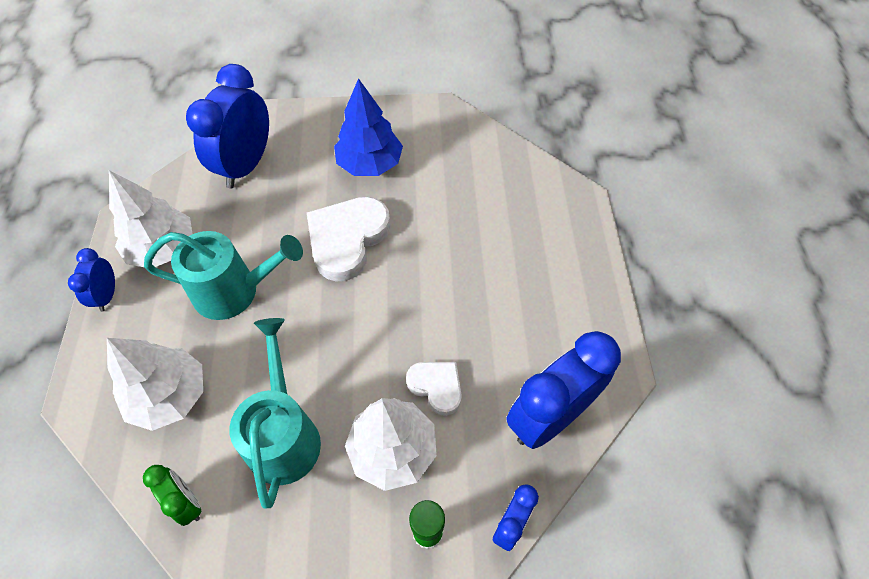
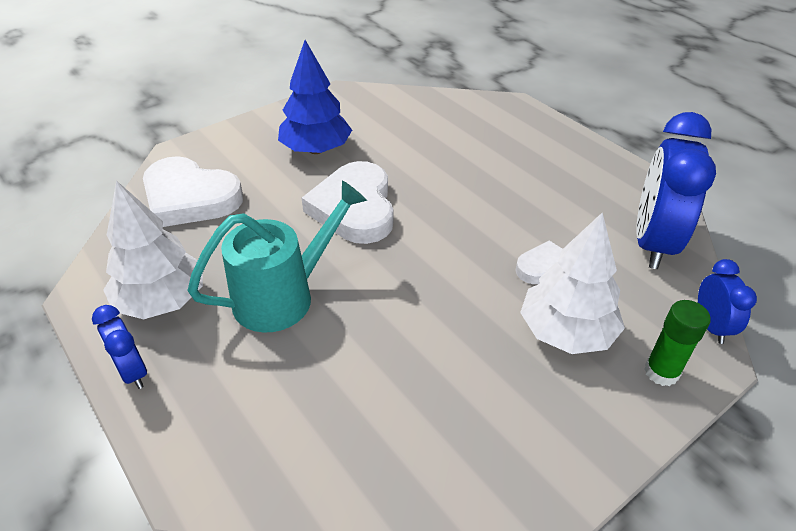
camera: 35 degrees left, 15 degrees down
white tree [107,338,203,431] -> none
green clock [143,465,201,526] -> none
blue clock [186,64,269,188] -> white heart [143,156,243,227]
turquoise watering can [230,318,321,509] -> none

